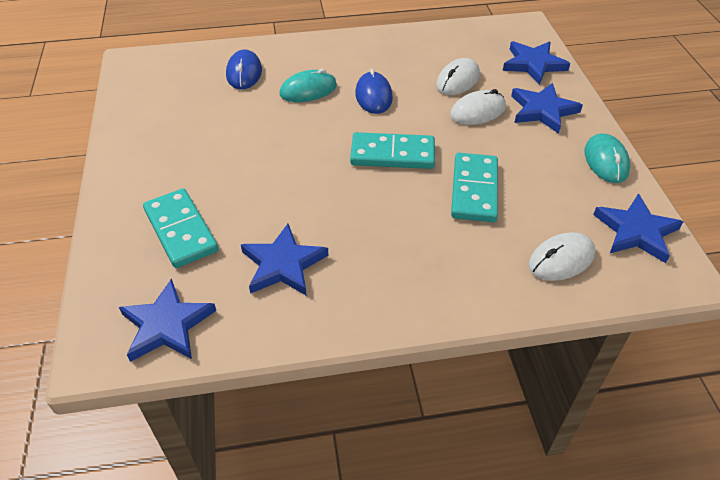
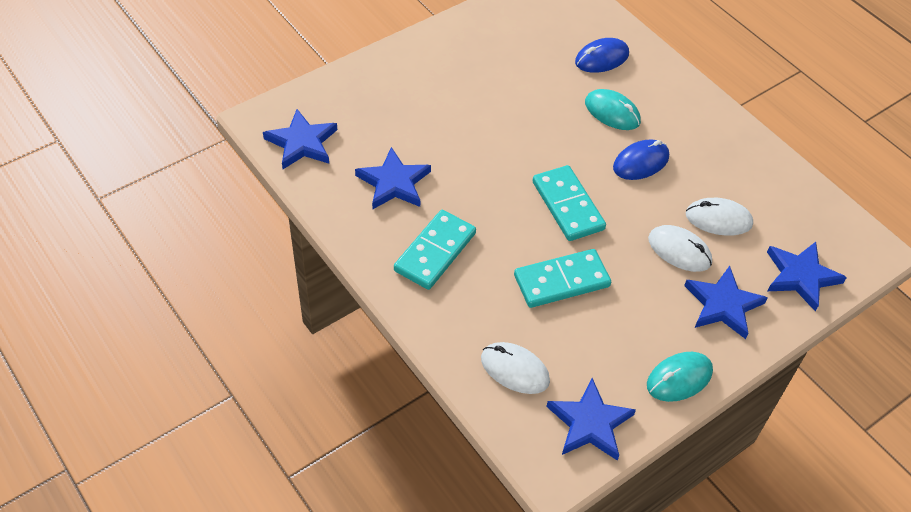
camera: 60 degrees right, 5 degrees up
turquoise domino [143,188,219,268] -> turquoise domino moved to [394,210,476,290]

